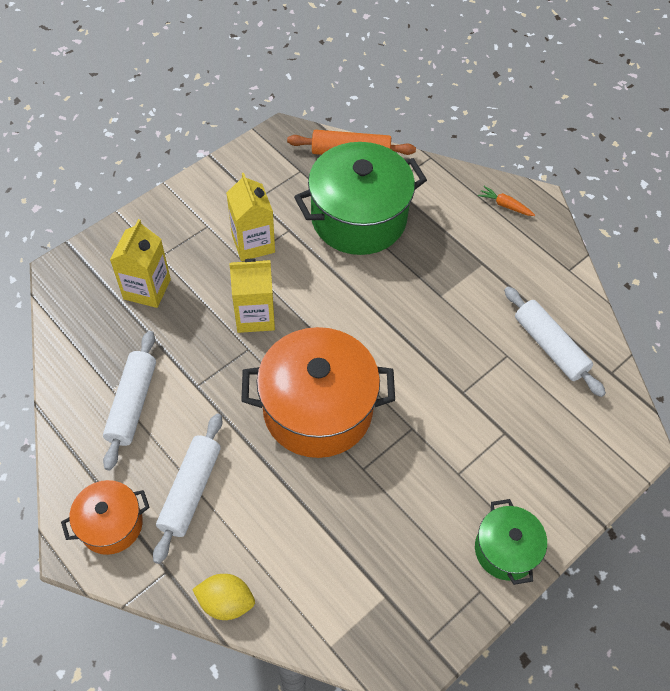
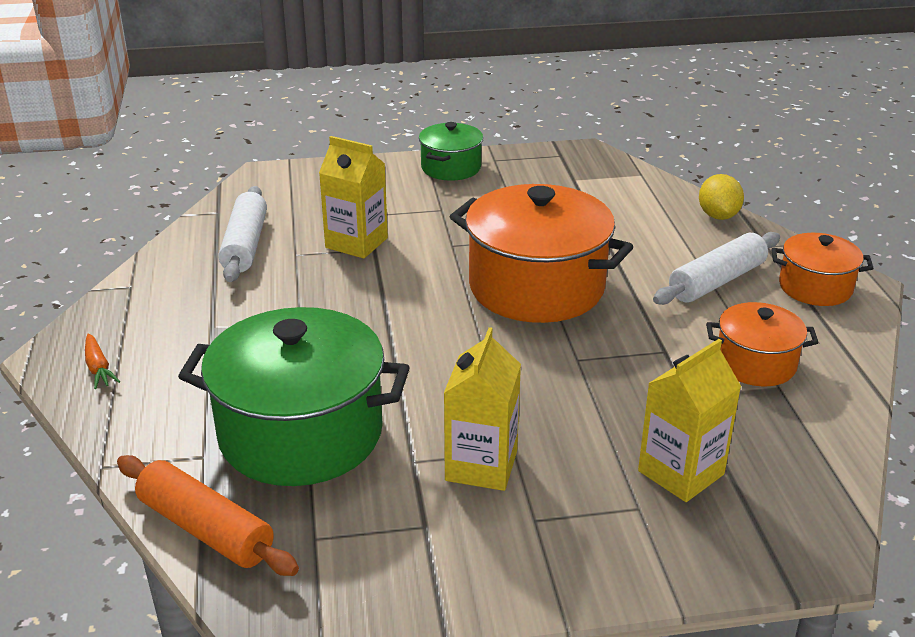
camera: 145 degrees left, 25 degrees down
white rolling pin [103,331,156,470] -> orange pot [706,302,819,386]
yellow lemon [192,574,255,620] -> yellow lemon turned 45 degrees clockwise [699,174,744,220]
yellow carton [229,258,275,333] -> yellow carton moved to [319,136,388,259]

